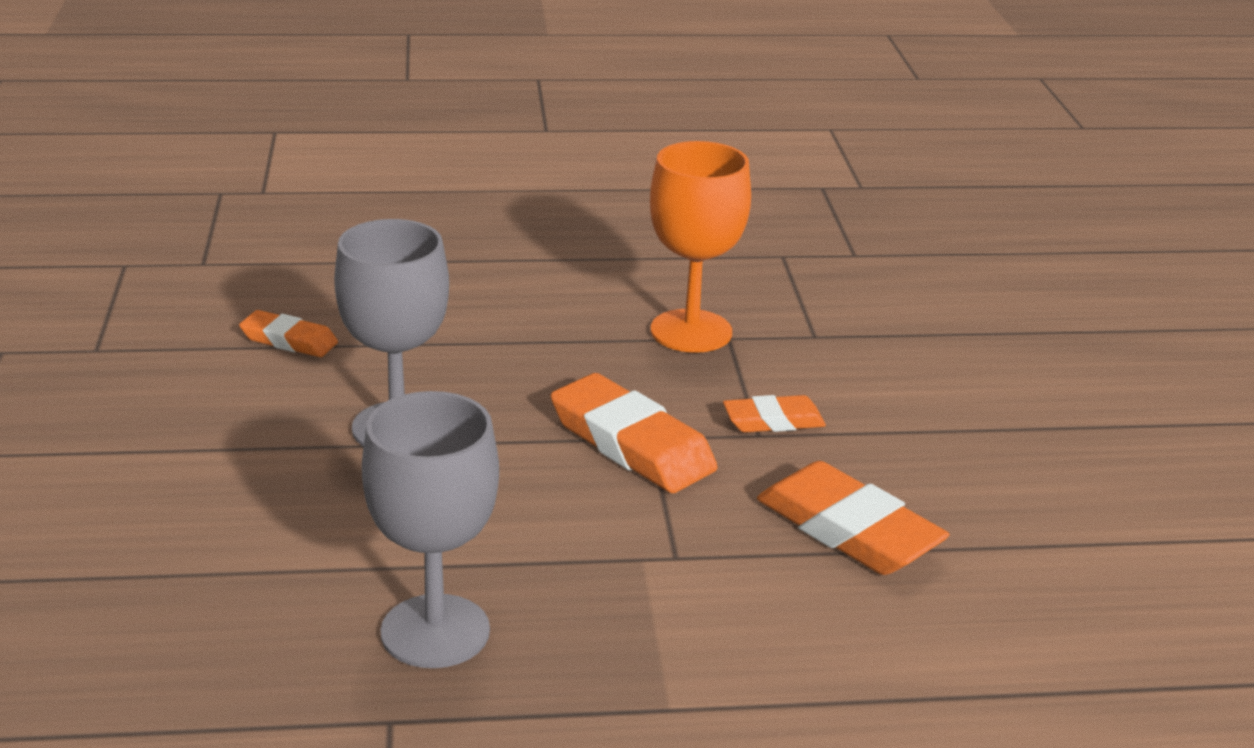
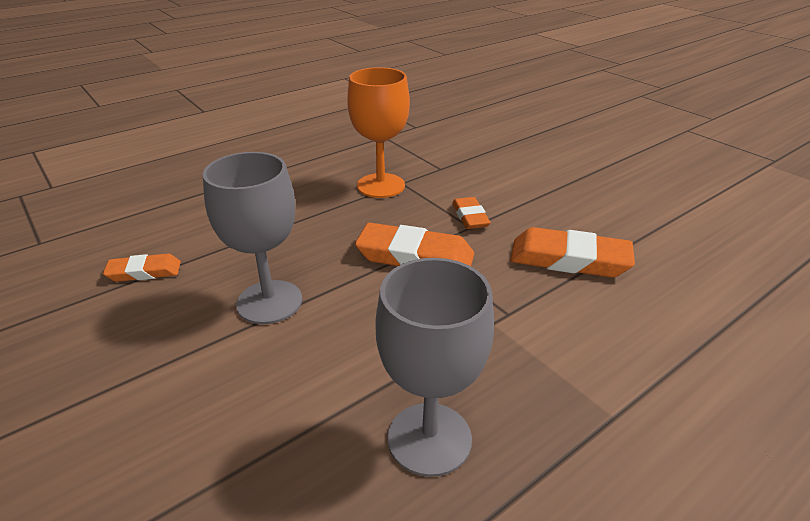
camera: 30 degrees left, 5 degrees up
orange eraser [723,395,826,433] -> orange eraser turned 60 degrees counterclockwise [452,197,491,229]

